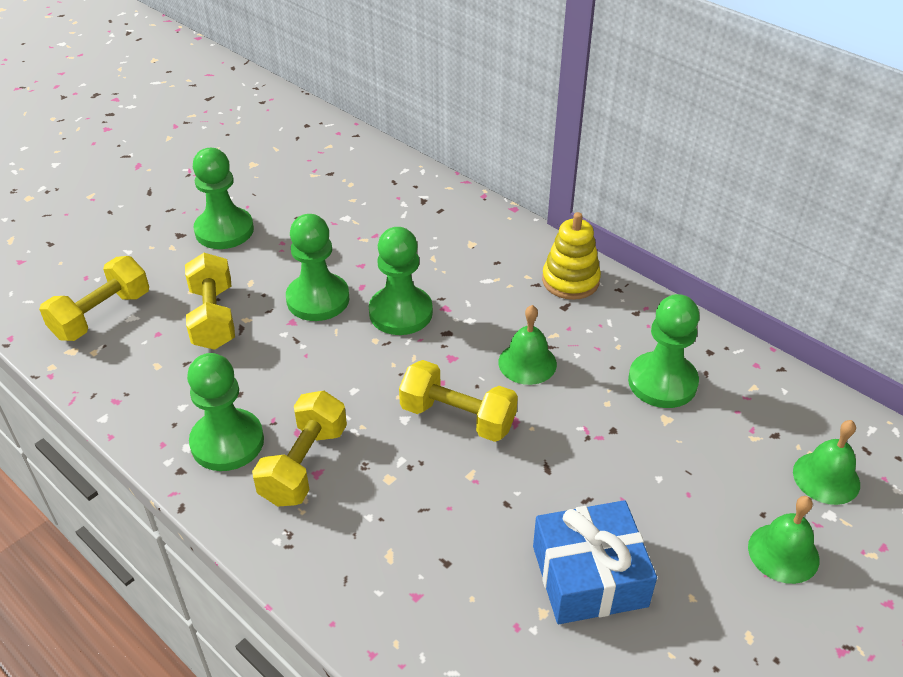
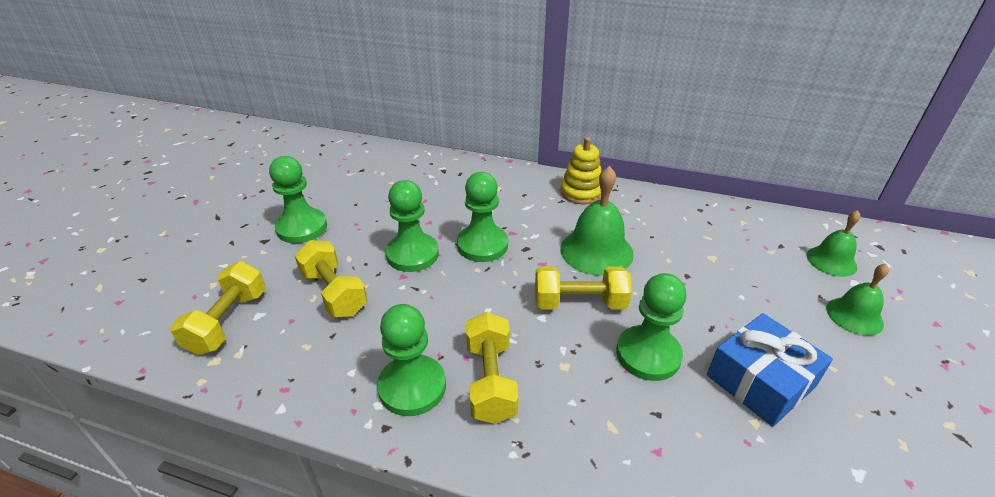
camera: 25 degrees left, 5 degrees down
green bell [498,305,557,385] -> green bell [560,166,634,276], size x1.61
green pawn [628,294,700,408] -> green pawn moved to [616,273,687,381]

